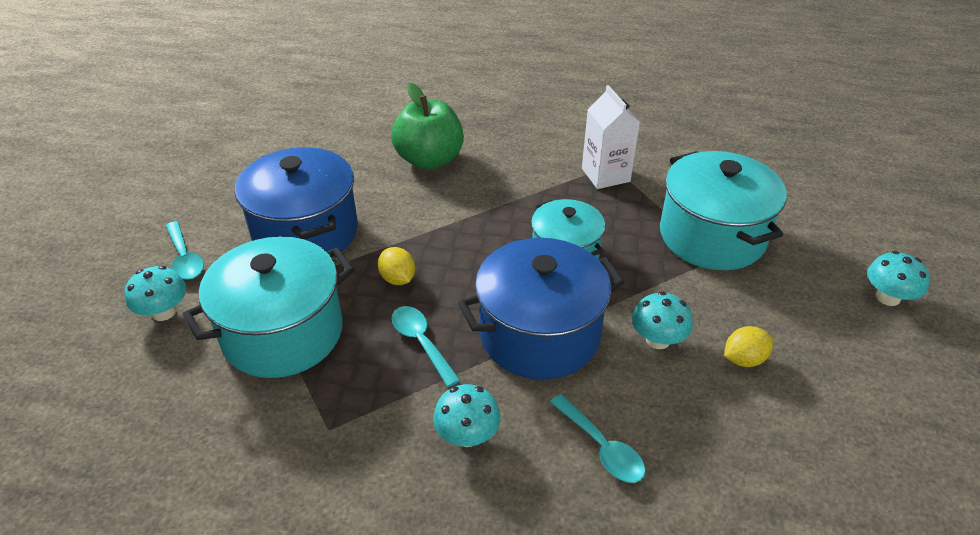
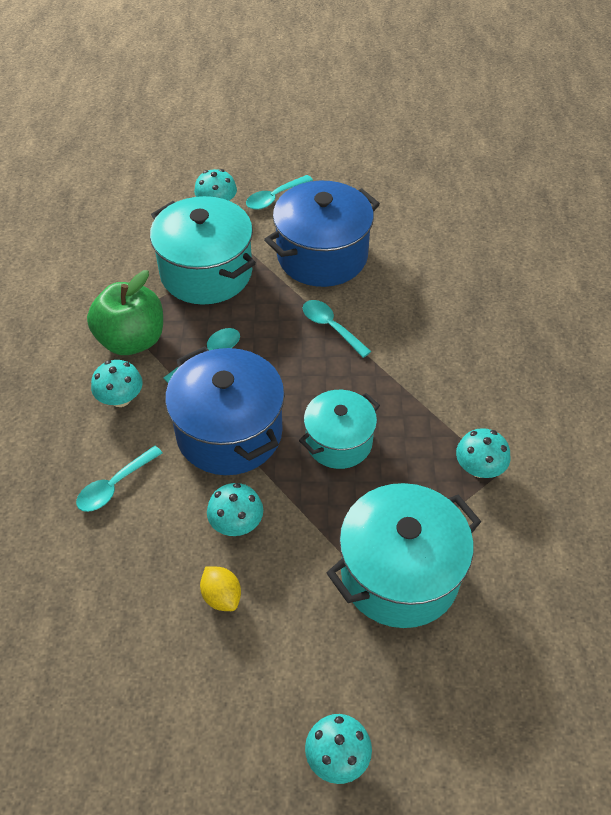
camera: 80 degrees right, 10 degrees up
yellow lemon [378,247,415,285] -> none
green apple [391,82,464,170] -> green apple moved to [87,270,163,355]
white carton [582,85,640,189] -> turquoise mushroom [456,428,511,478]
none -> turquoise spoon [303,300,371,358]

